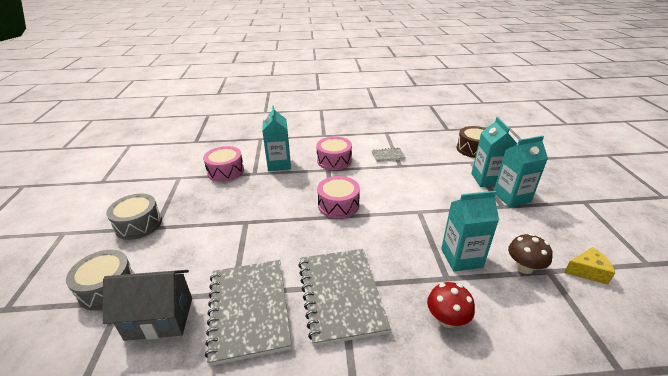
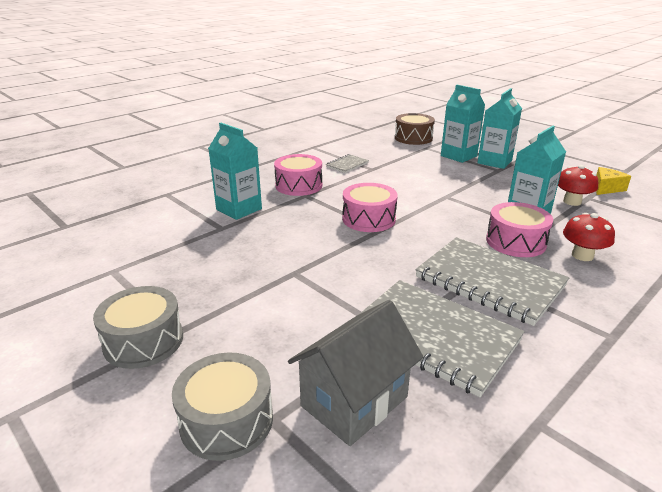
camera: 40 degrees left, 5 degrees down
pink drum [203,146,244,182] -> pink drum moved to [486,202,553,257]
brown mushroom [508,233,553,274] -> red mushroom [558,165,598,206]

